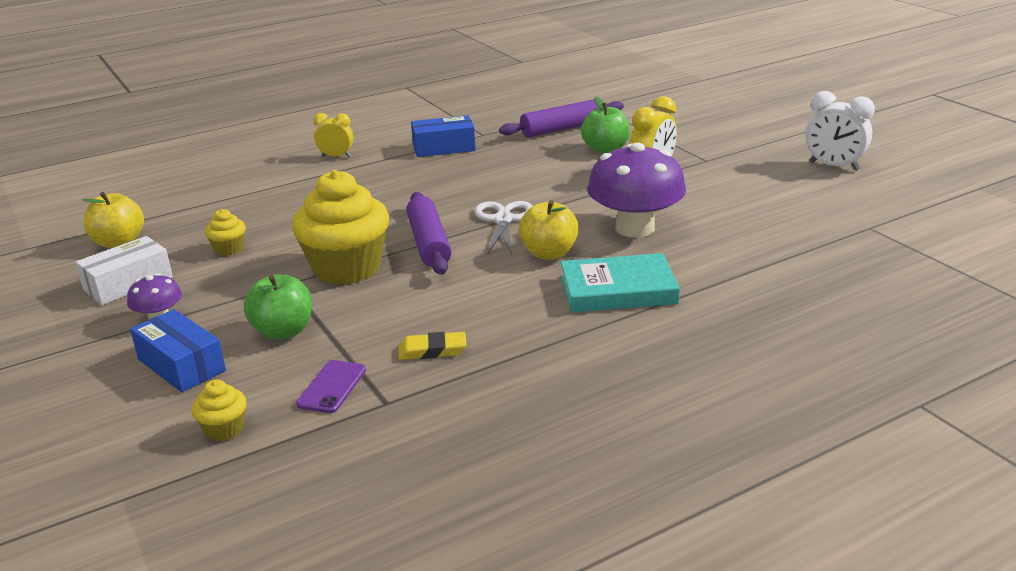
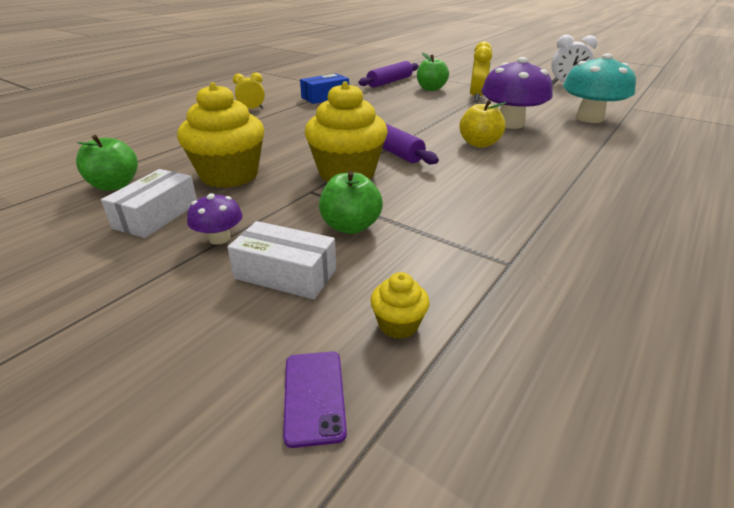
camera: 25 degrees left, 5 degrees up
yellow apple [83,192,144,248] -> green apple [76,135,138,191]
blue box [130,309,226,392] -> white box [227,221,336,299]
yellow cupcake [205,209,246,256] -> yellow cupcake [177,82,264,188], size x2.28
purple phone [296,360,366,413] -> purple phone moved to [283,352,347,448]
yellow eraser [399,332,467,360] -> none
white scissors [474,201,532,255] -> none
turquoise book [560,253,680,313] -> none
none -> turquoise mushroom [563,53,636,123]

